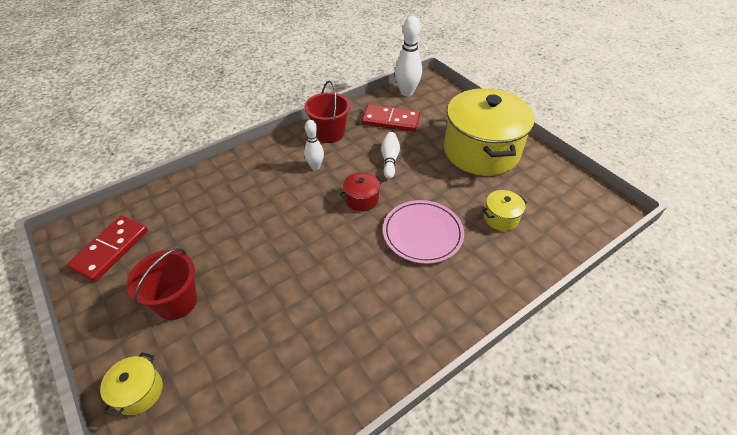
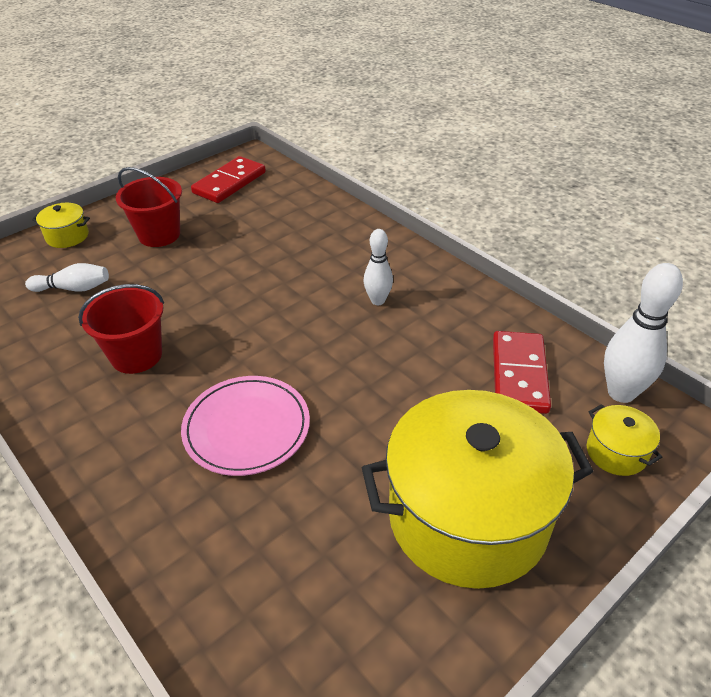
camera: 85 degrees right, 5 degrees down
red domino [67,216,148,282] -> red domino turned 75 degrees counterclockwise [191,156,266,203]
red bucket [304,81,350,143] -> red bucket moved to [78,284,164,374]
red pot [340,172,383,211] -> none
white bowling pin [381,132,400,179] -> white bowling pin moved to [25,263,109,292]
yellow pot [482,190,527,231] -> yellow pot moved to [587,404,662,476]

